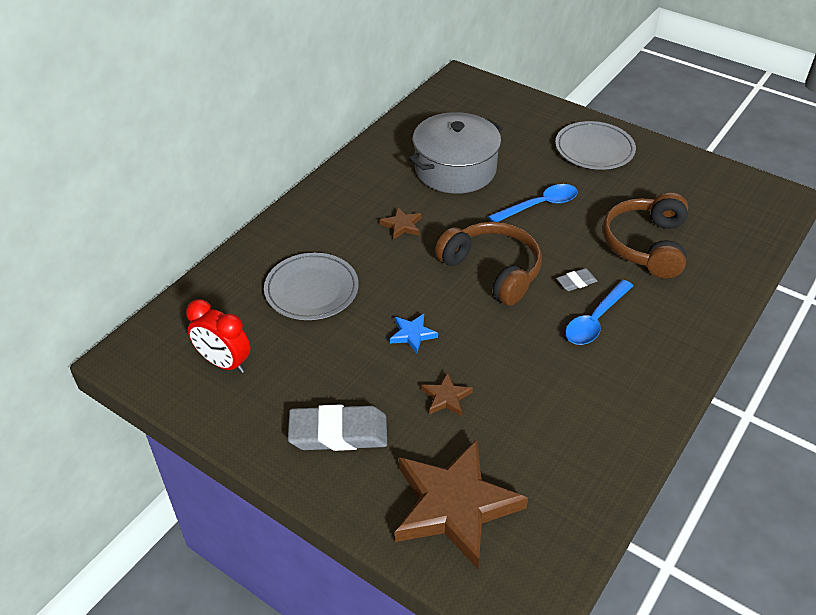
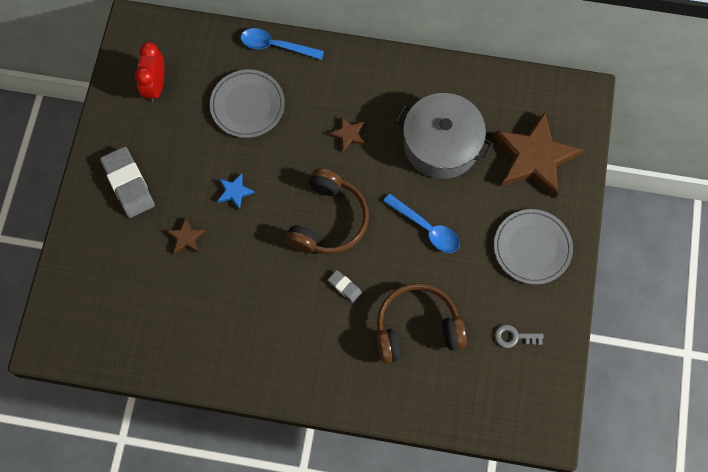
camera: 65 degrees right, 25 degrees up
brown star [395,439,528,569] -> brown star moved to [494,112,584,199]
blue spoon [565,280,633,345] -> blue spoon moved to [241,28,324,60]
none -> grey key [495,325,544,348]

